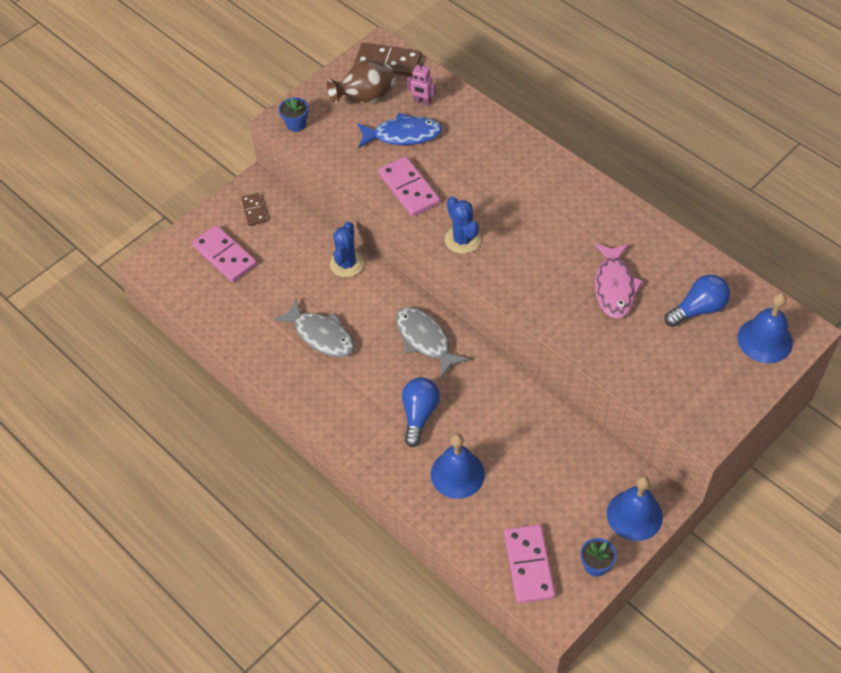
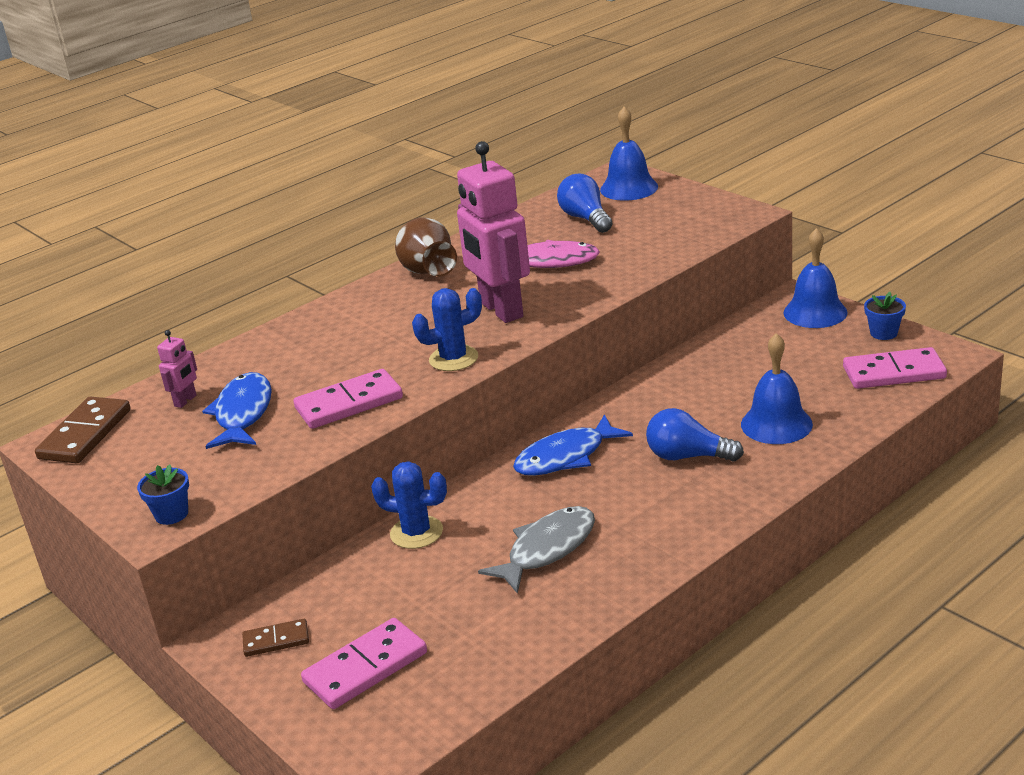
camera: 85 degrees left, 25 degrees down
brown vase [327,60,395,104] -> brown vase moved to [395,217,457,277]
grey fish [396,307,469,378] -> blue fish [513,414,633,476]
none -> pink robot [457,141,530,323]

